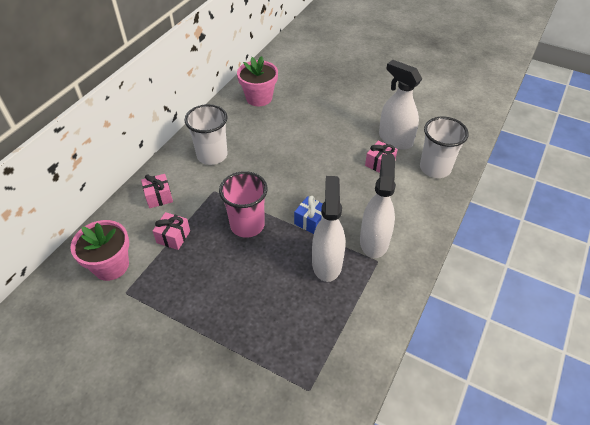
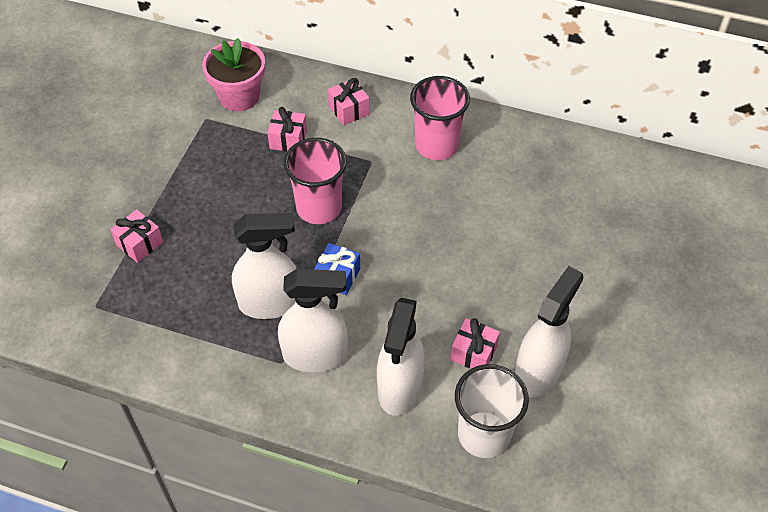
camera: 80 degrees right, 5 degrees up
white cup [185,104,228,165] -> pink cup [410,76,470,160]
pink flower pot [237,56,278,106] -> none
none -> pink gift [110,209,163,263]
none -> white spray bottle [377,298,425,416]

